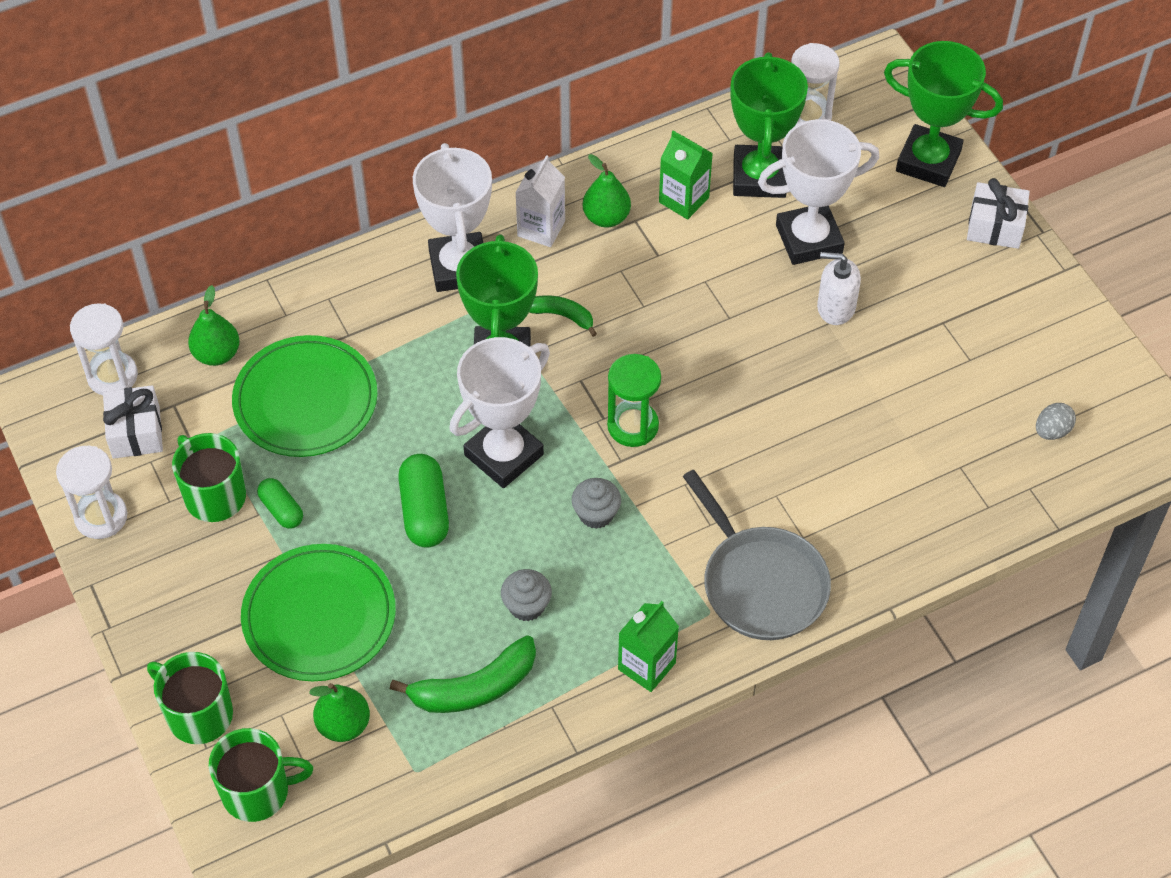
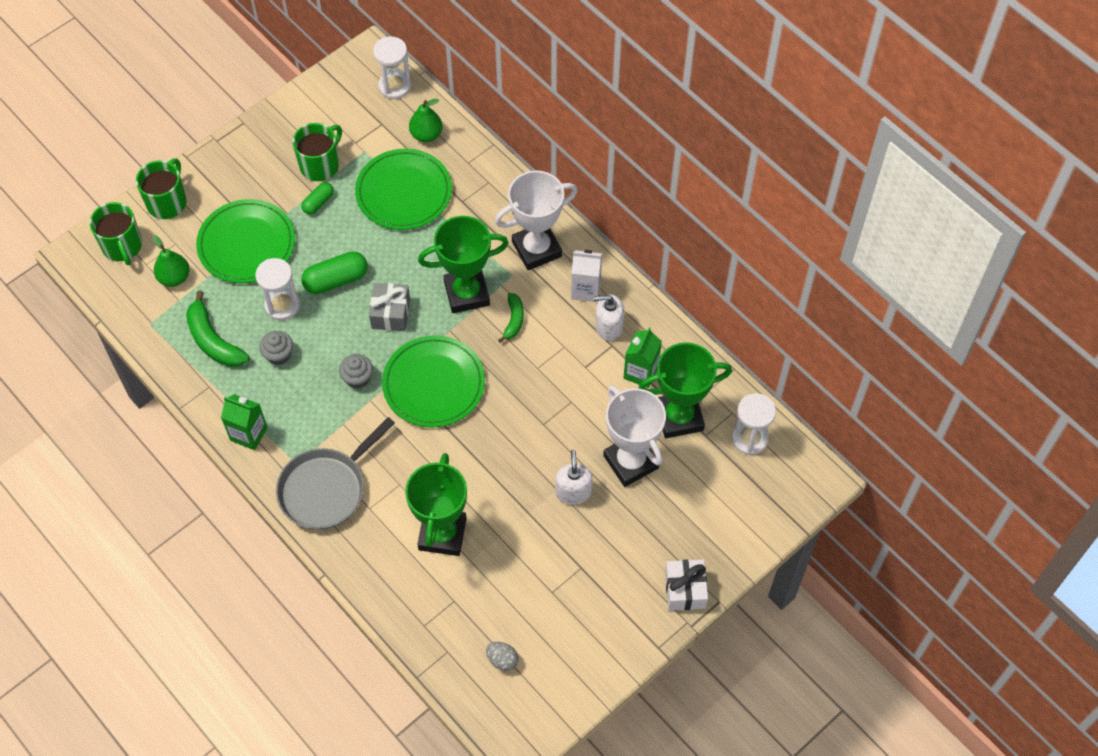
camera: 75 degrees right, 5 degrees up
white hourglass [56,446,127,539] -> white hourglass moved to [255,258,300,320]
white gift [103,385,163,459] -> none
white trophy [449,337,550,488] -> grey gift [369,283,410,331]
green pear [582,154,631,227] -> white soap dispenser [594,294,624,341]
green hourglass [607,354,661,447] -> green plate [382,335,485,427]
green trophy [884,41,1003,187] -> green trophy moved to [405,453,467,556]

